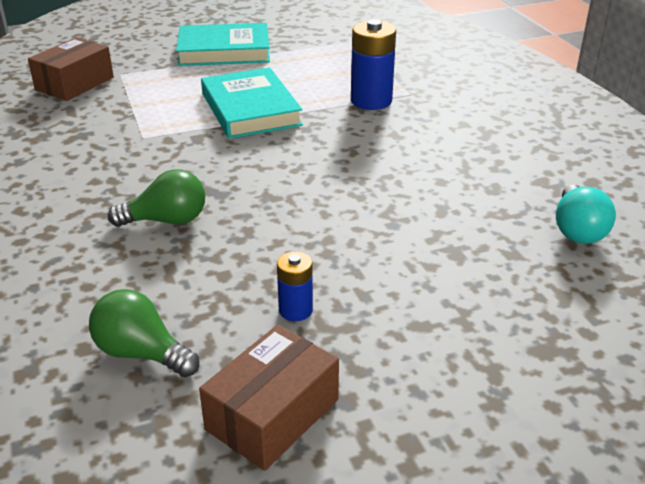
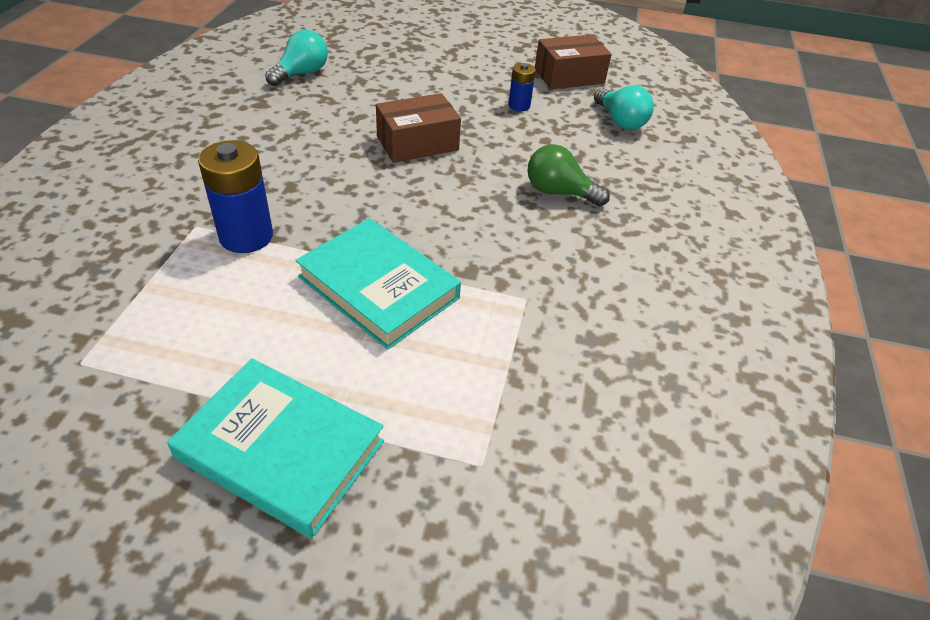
camera: 150 degrees left, 10 degrees up
brown box [28,37,114,101] -> brown box moved to [376,93,461,163]
green light bulb [89,289,200,378] -> turquoise light bulb [594,85,654,130]
turquoise book [201,67,303,139] -> turquoise book turned 60 degrees counterclockwise [295,218,461,350]

